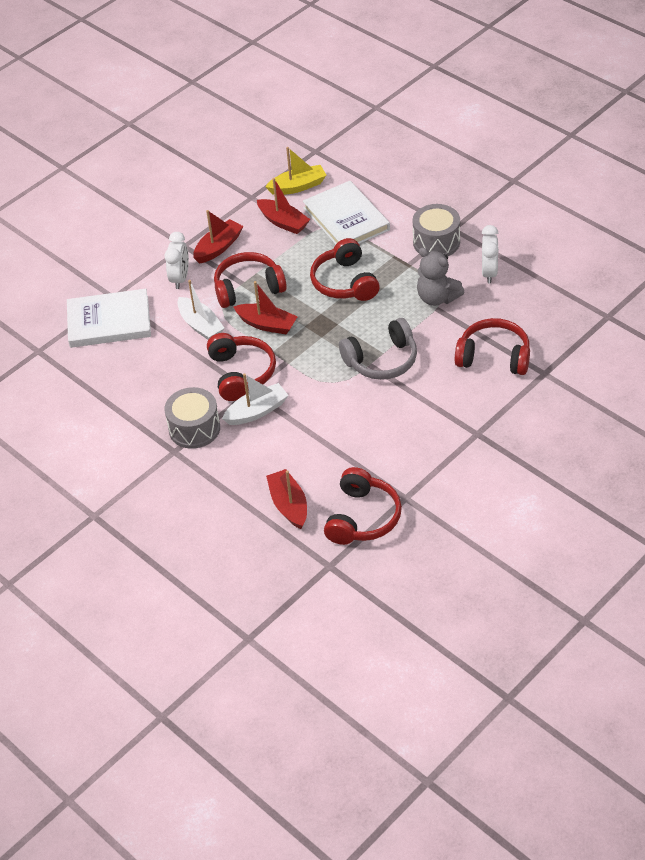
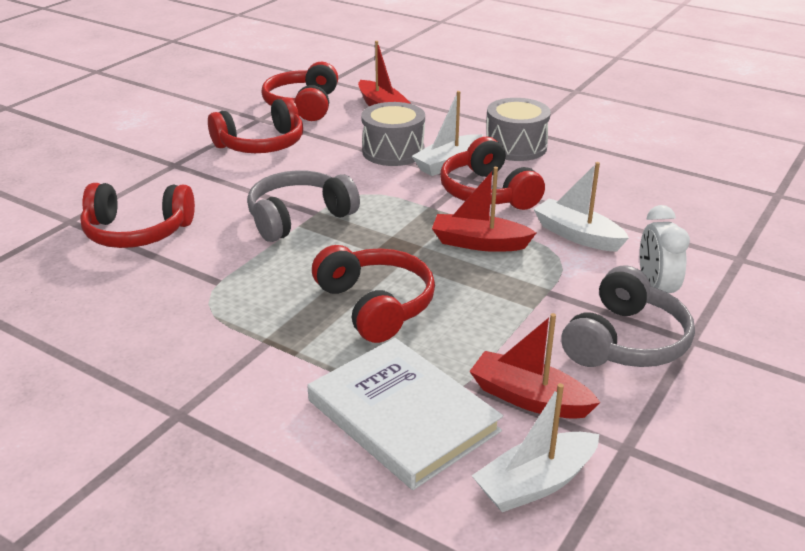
camera: 165 degrees right, 15 degrees down
white book [67,289,151,348] -> none
red boat [193,210,243,264] -> grey headphones [562,265,695,367]
red headphones [214,252,287,308] -> red headphones moved to [208,97,303,153]
yellow boat [265,147,326,195] -> white boat [472,383,599,512]
grey drum [413,204,460,257] -> grey drum moved to [361,102,425,166]
grey teddy bear [417,247,465,306] -> none
white clock [482,225,499,283] -> none

